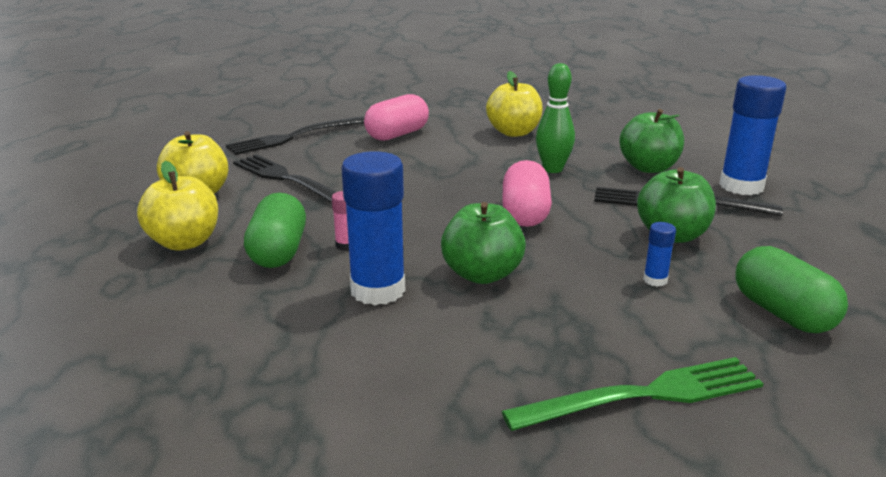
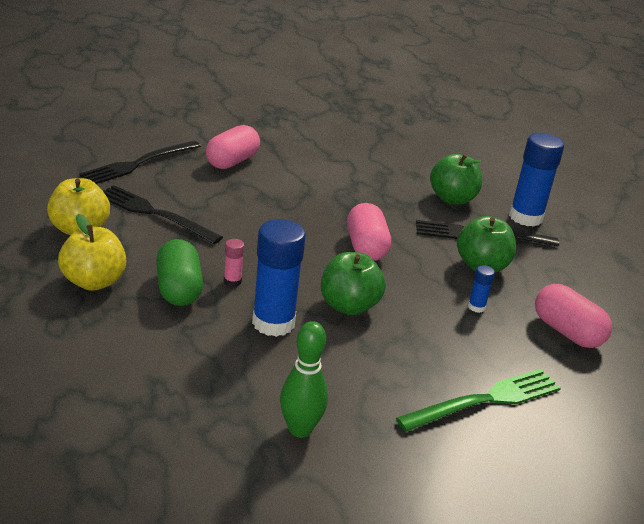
camera: 15 degrees left, 5 degrees up
yellow apple [486,71,543,137] -> none
green bowling pin [536,63,575,173] -> green bowling pin moved to [280,321,328,438]
green capsule [736,246,848,333] -> pink capsule [535,284,612,348]

